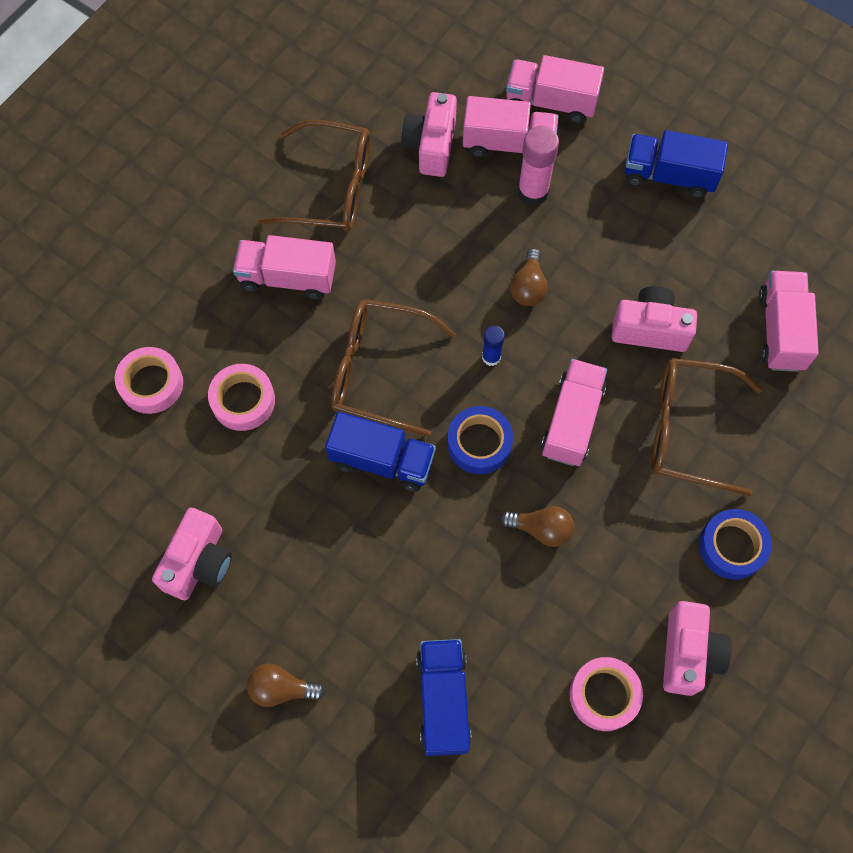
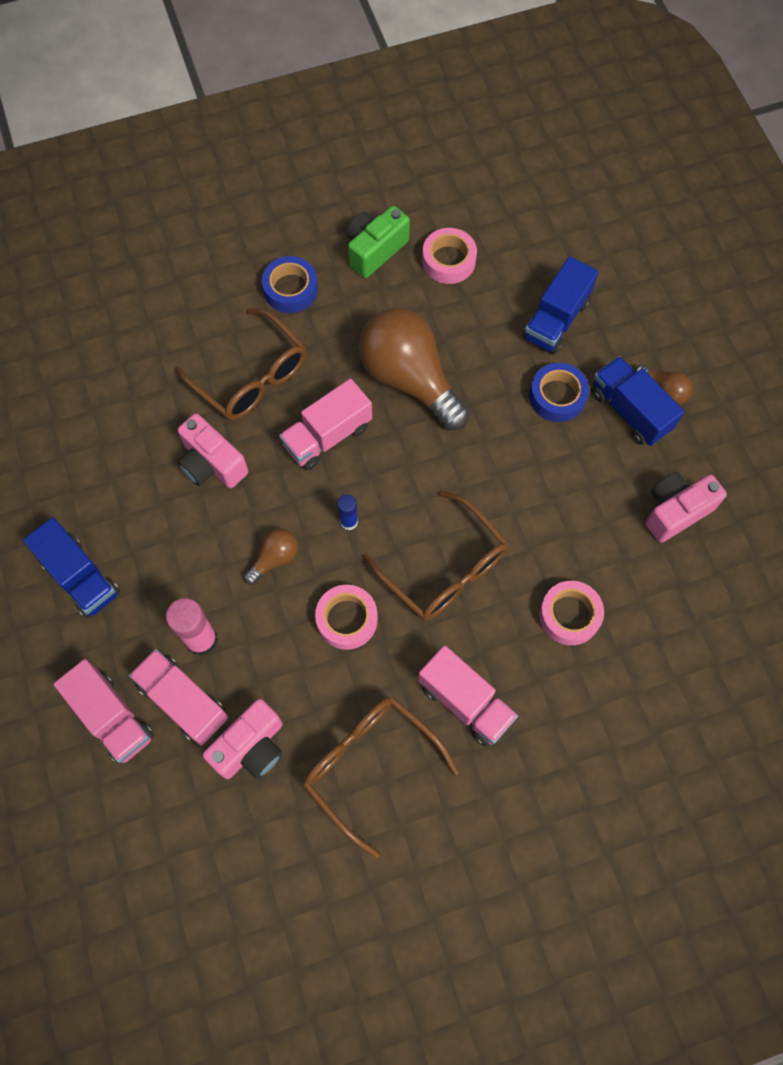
camera: 145 degrees left, 0 degrees up
pink tape [115,347,183,414] -> pink tape moved to [315,585,378,650]
blue truck [325,412,436,491] -> blue truck moved to [591,356,684,446]
blue tape [447,406,513,474] -> blue tape moved to [529,363,589,422]
brown light bulb [501,506,574,547] -> brown light bulb [359,308,470,430], size x2.21
pink camera [663,601,731,696] -> green camera [347,206,410,278]
pink truck [759,271,819,372] -> none

